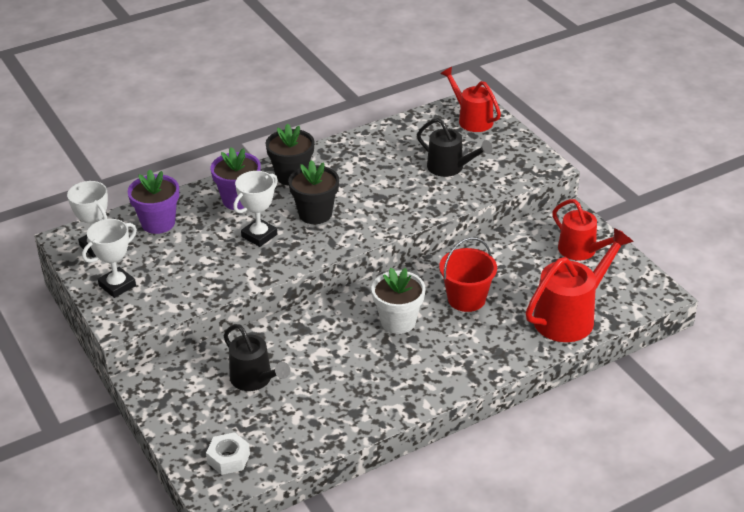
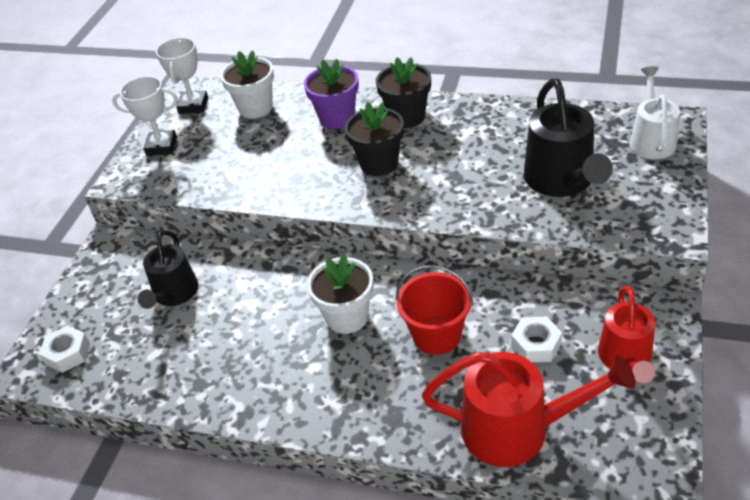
camera: 50 degrees right, 5 degrees up
purple flower pot [128,169,179,234] -> white flower pot [220,50,274,119]
white trophy [233,171,278,247] -> none
black watering can [417,118,493,177] -> black watering can [524,78,613,197], size x1.50
red watering can [441,67,501,132] -> white watering can [630,66,680,159]
none -> white nut [511,316,562,363]

